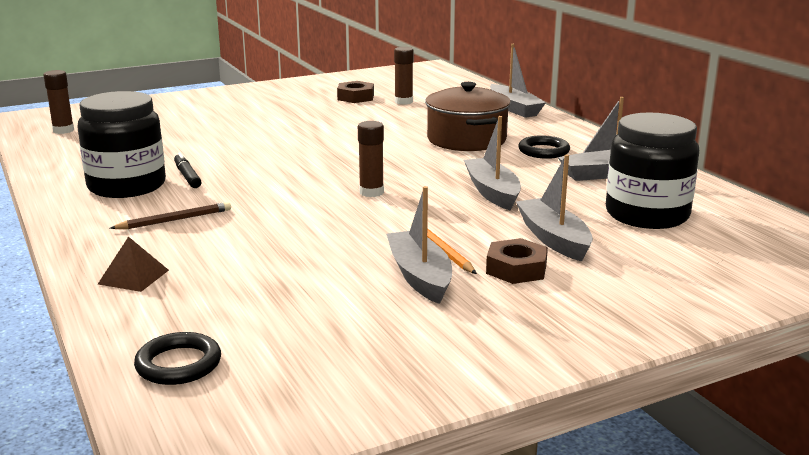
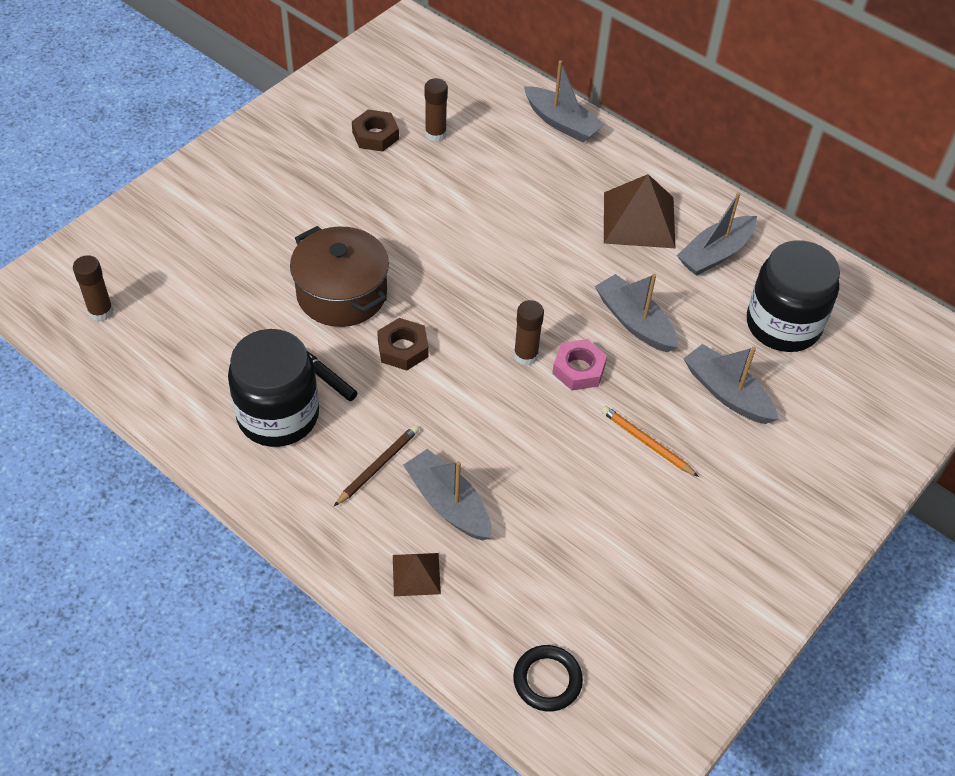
camera: 25 degrees left, 30 degrees up
grey boat [386,186,452,304] -> grey boat moved to [403,449,492,541]
brown pot [425,82,511,151] -> brown pot moved to [290,226,389,327]
brown nut [486,238,548,284] -> brown nut moved to [377,318,429,371]
black ring [519,135,570,159] -> brown pyramid [604,174,676,249]
none -> pink nut [552,339,607,391]

